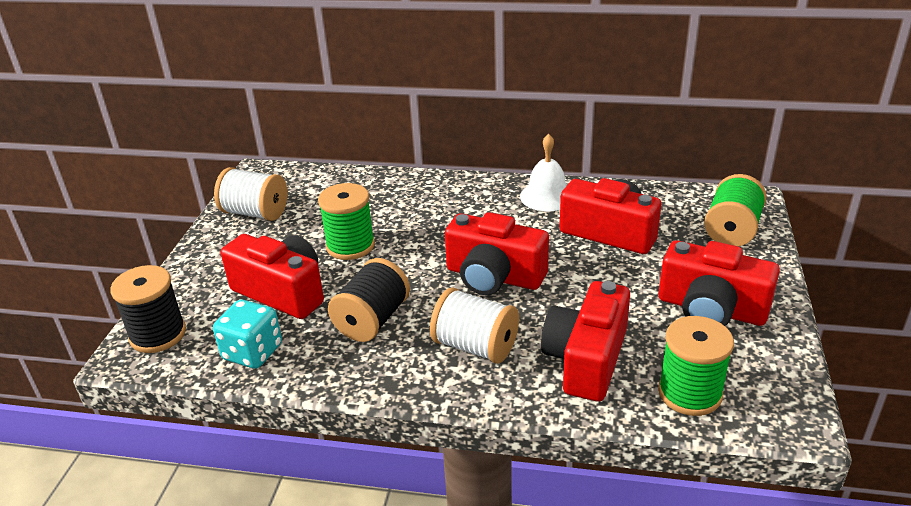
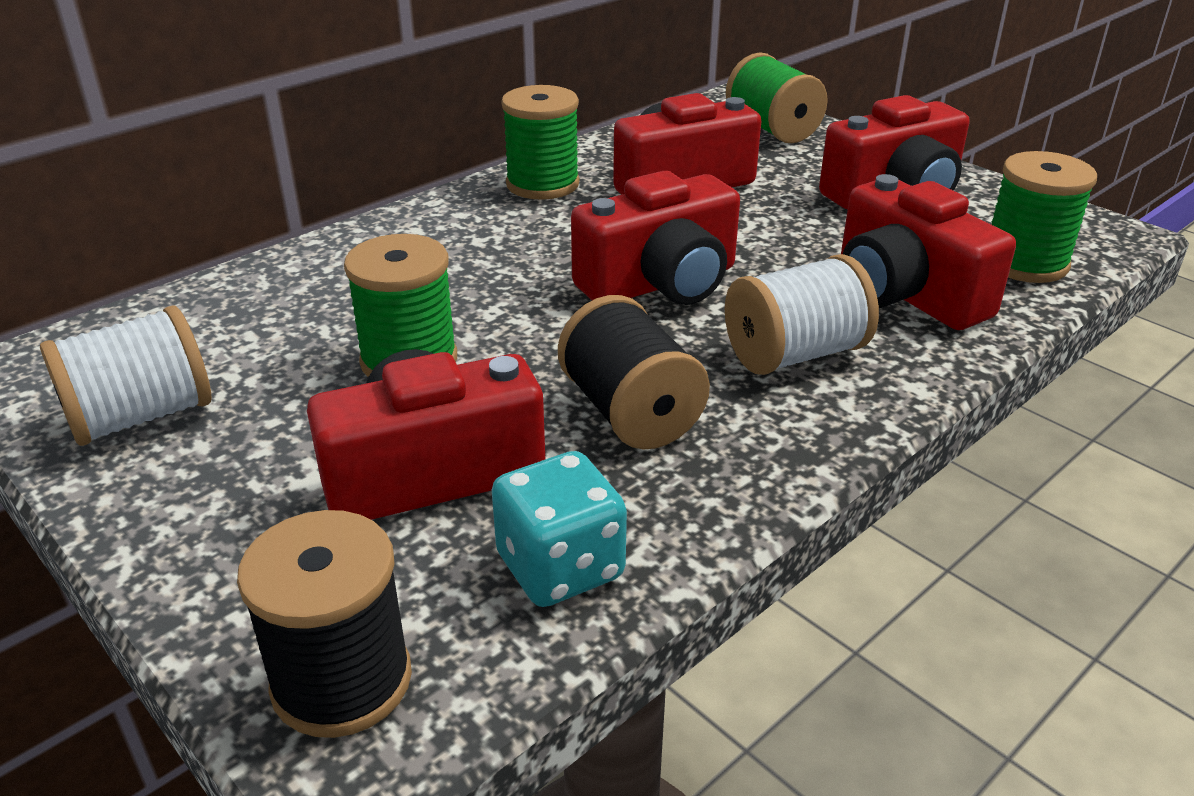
camera: 55 degrees left, 0 degrees up
white bell [520,134,567,211] -> green spool [501,85,580,200]

